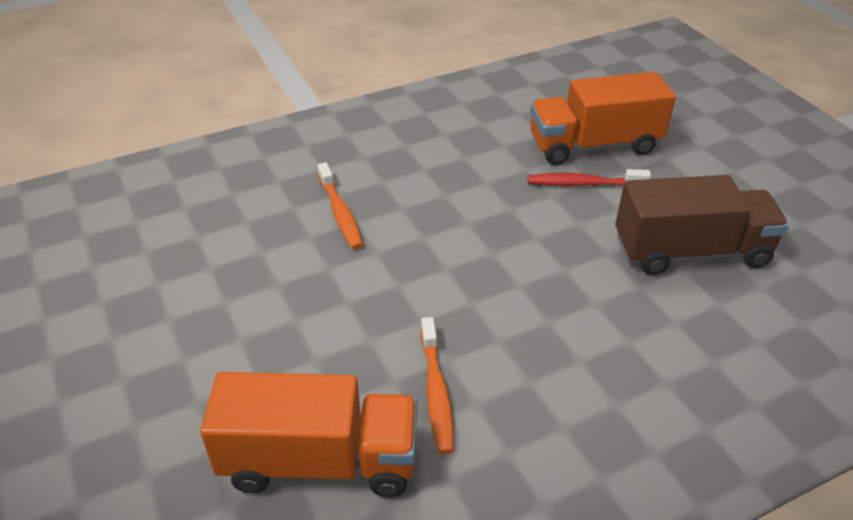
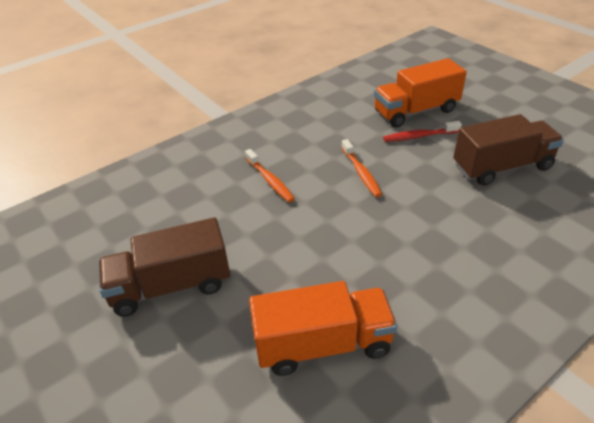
camera: 10 degrees left, 0 degrees up
orange toothbrush [421,317,454,454] -> orange toothbrush moved to [341,139,382,197]
none -> brown truck [98,217,230,317]

